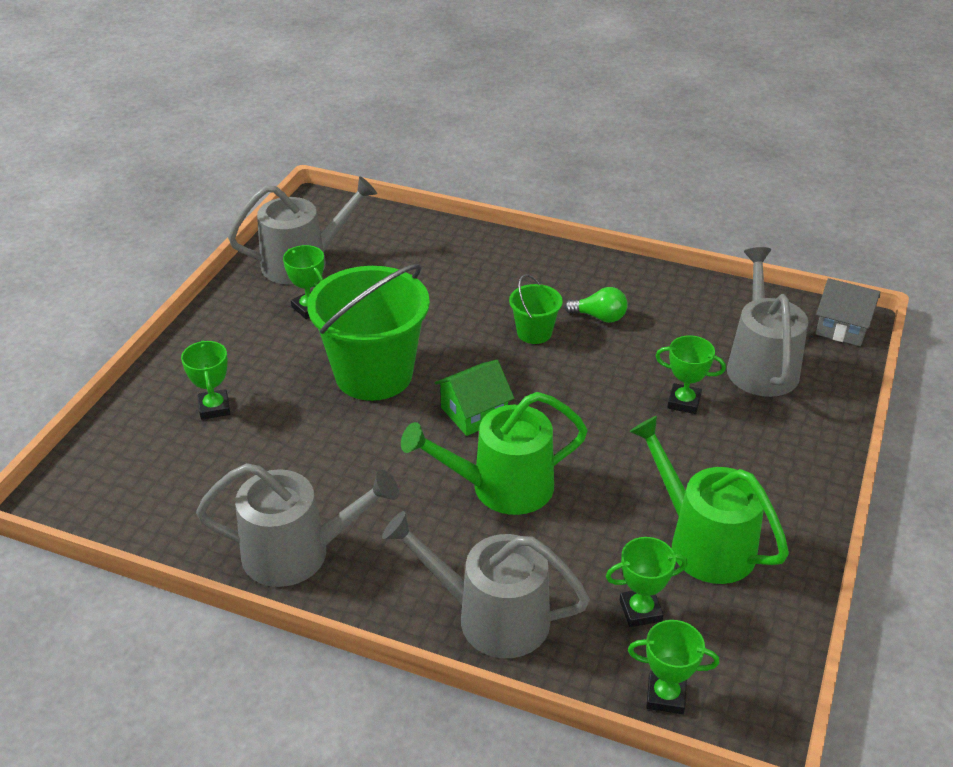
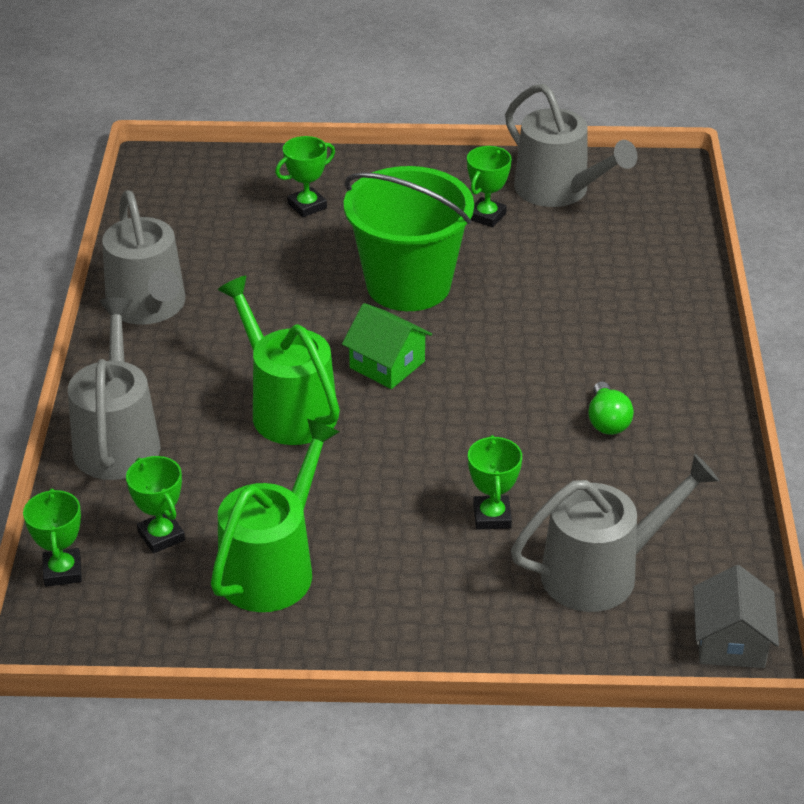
camera: 70 degrees right, 0 degrees up
green bucket [509,274,563,344] -> none

